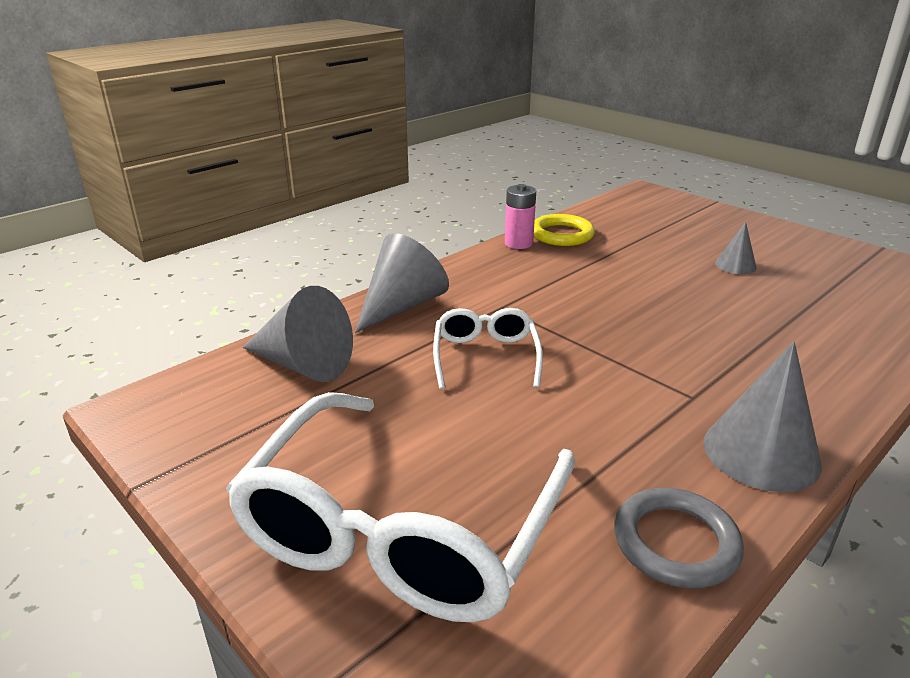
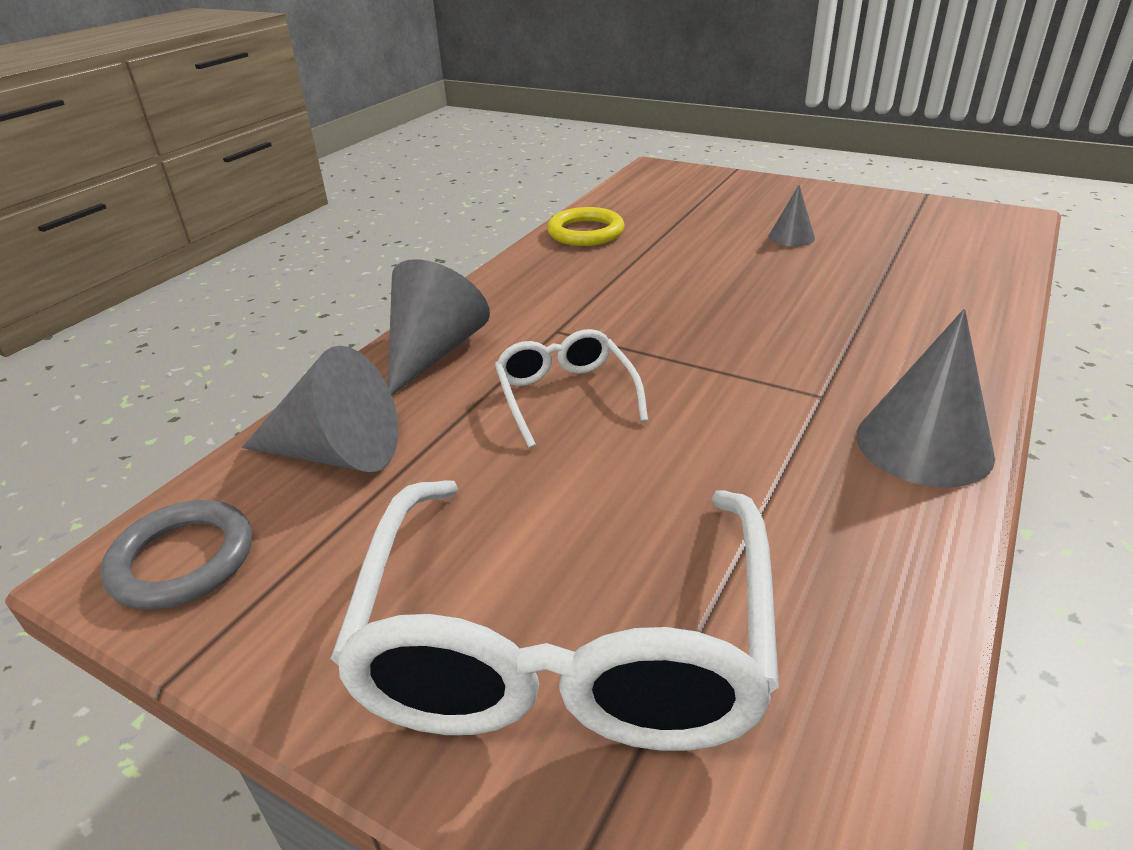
camera: 15 degrees left, 5 degrees up
pink battery [505,184,536,249] -> none
grey ring [614,488,744,589] -> grey ring moved to [101,500,252,610]

